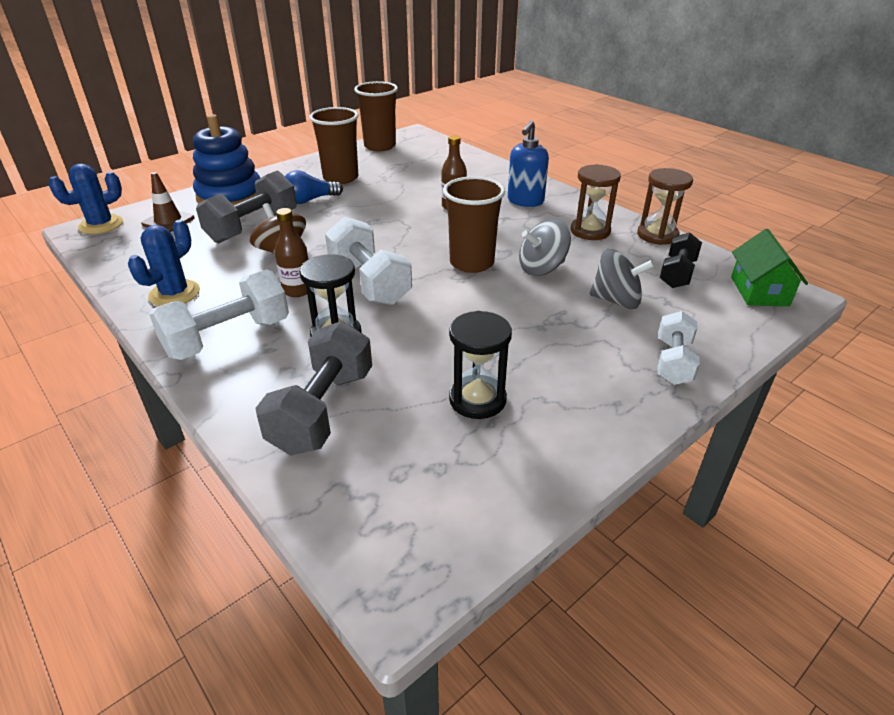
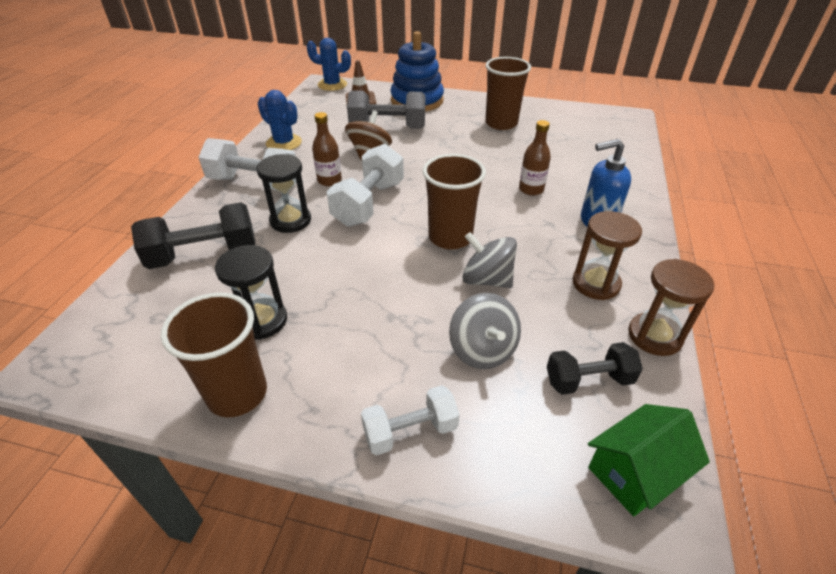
camera: 55 degrees right, 5 degrees up
blue cactus [128,220,200,306] -> blue cactus turned 45 degrees clockwise [258,90,302,150]
grey dumbbell [255,321,372,456] -> black dumbbell [131,202,255,269]
blue light bulb [285,171,343,204] -> none
brown cup [354,81,398,151] -> brown cup moved to [161,293,267,417]

